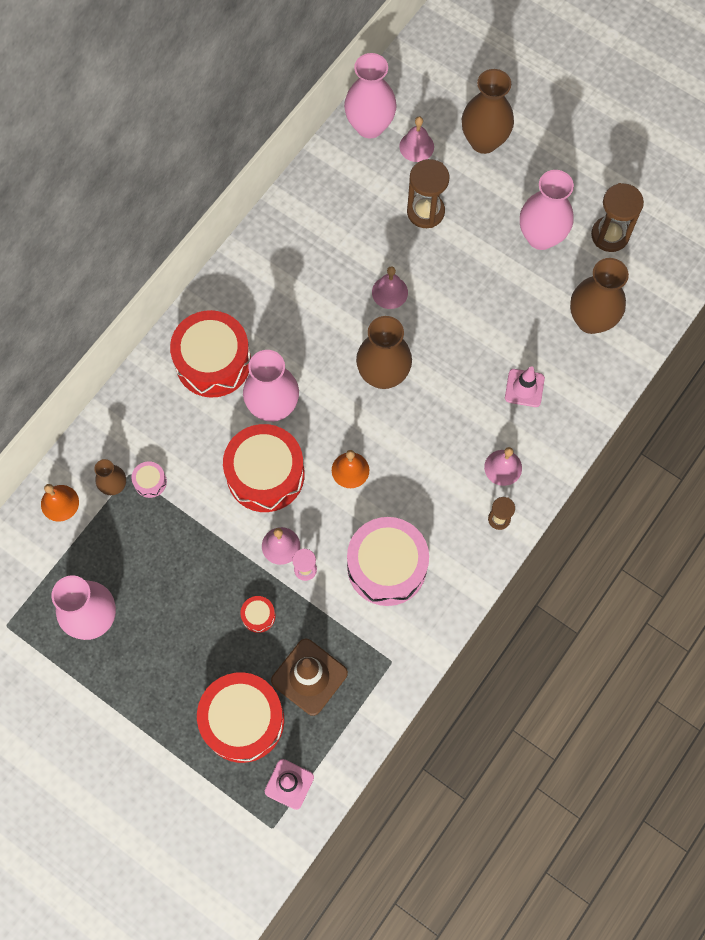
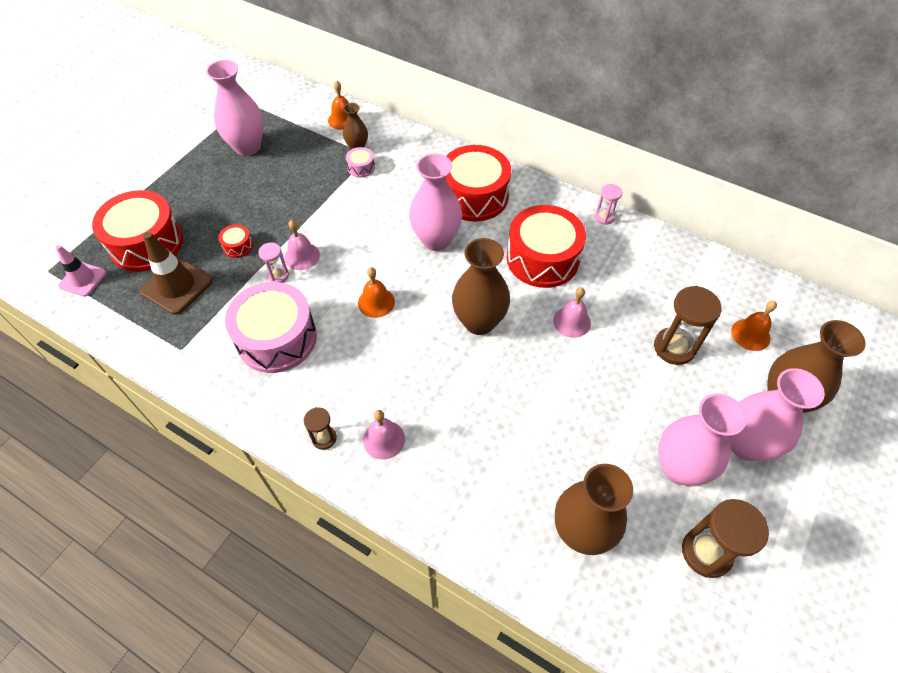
camera: 85 degrees right, 15 degrees down
red drum [223,424,305,512] -> red drum moved to [507,205,586,288]
pink vase [344,53,397,139] -> pink vase moved to [729,368,825,461]
pink bell [399,117,434,162] -> orange bell [731,301,777,351]
pink traffic cone [505,366,545,407] -> none
none -> pink hourglass [595,184,622,225]

